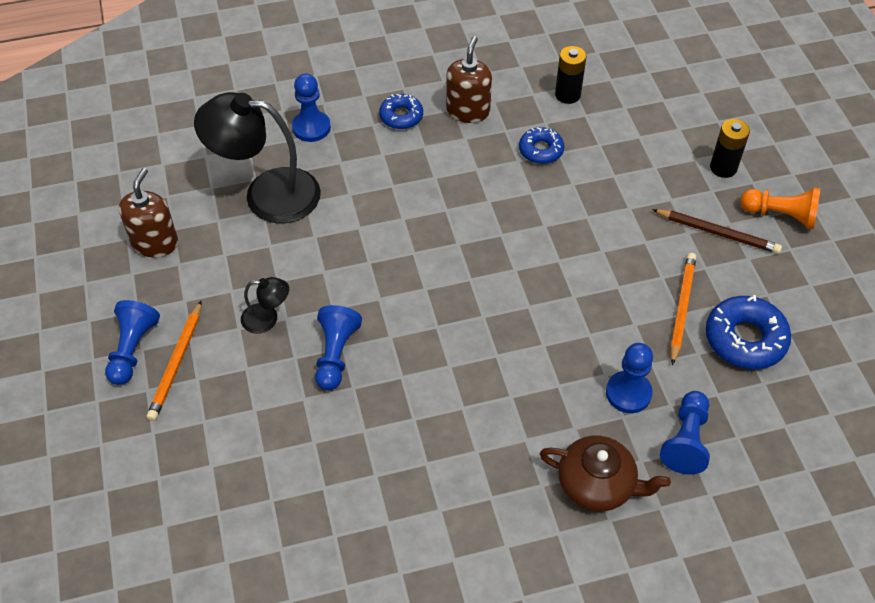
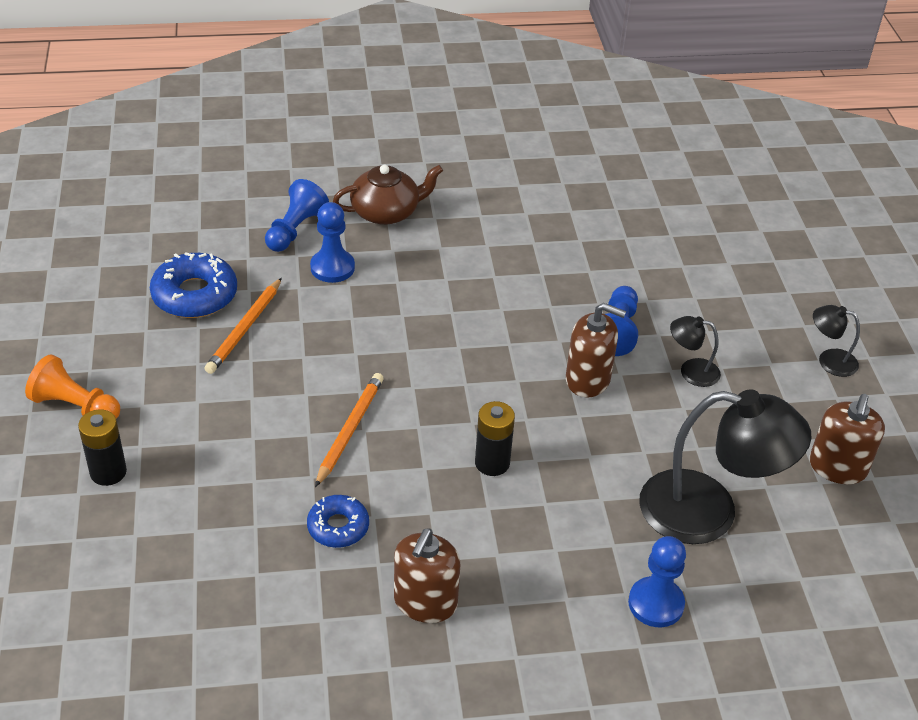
camera: 175 degrees left, 10 degrees down
blue pawn [105,300,160,385] -> black lamp [813,305,860,377]
orange pencil [147,301,201,421] -> orange pencil moved to [315,373,384,487]
blue donut [379,94,423,129] -> none
brown teapot [540,435,671,511] -> brown teapot turned 135 degrees clockwise [333,165,443,225]
black battery [555,46,587,104] -> black battery moved to [475,401,515,476]
brown pencil [652,209,782,254] -> none
none -> brown soap dispenser [566,303,626,397]

